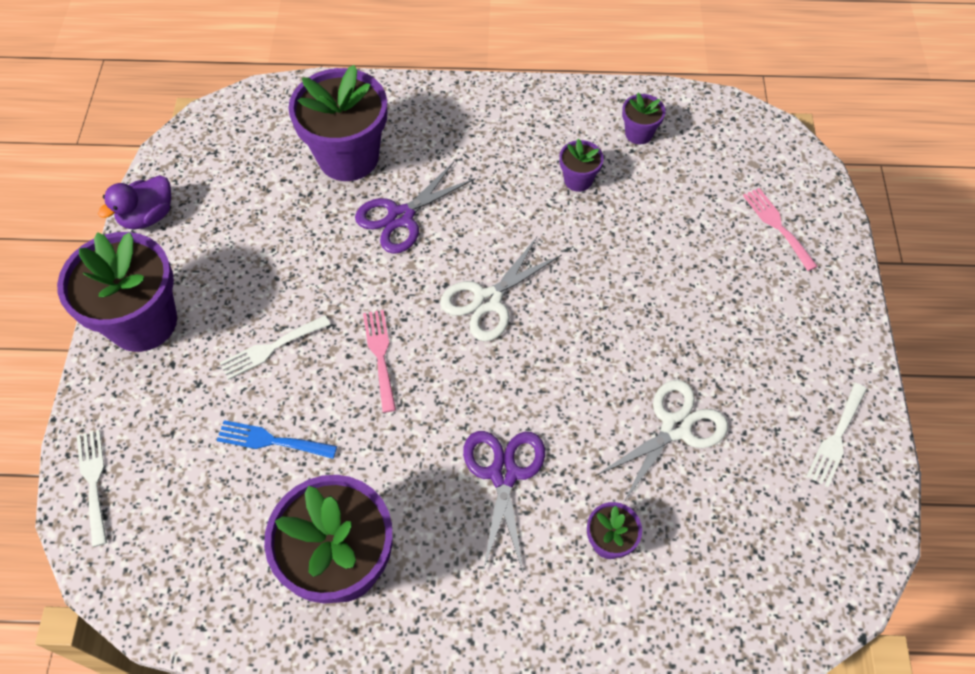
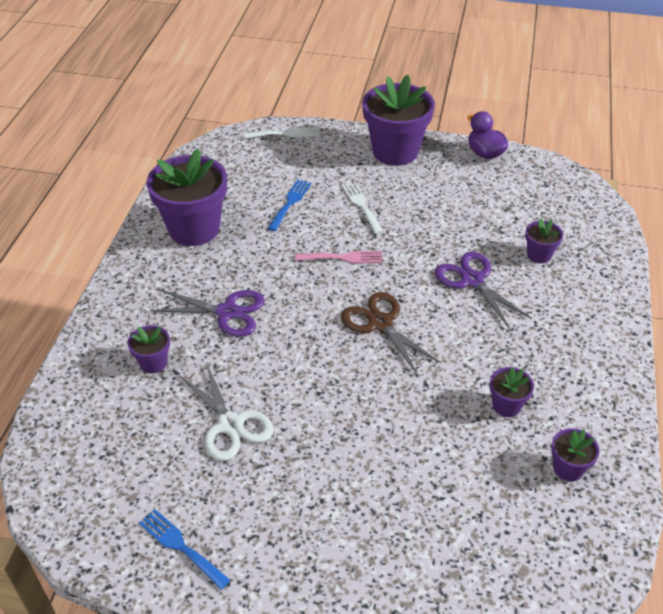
camera: 100 degrees right, 15 degrees down
purple flower pot [288,65,387,181] -> purple flower pot [525,218,563,263], size x0.46
white scissors [440,237,562,342] -> brown scissors [341,292,441,376]
pink fork [743,188,818,271] -> none
white fork [807,383,867,487] -> blue fork [139,509,230,590]

